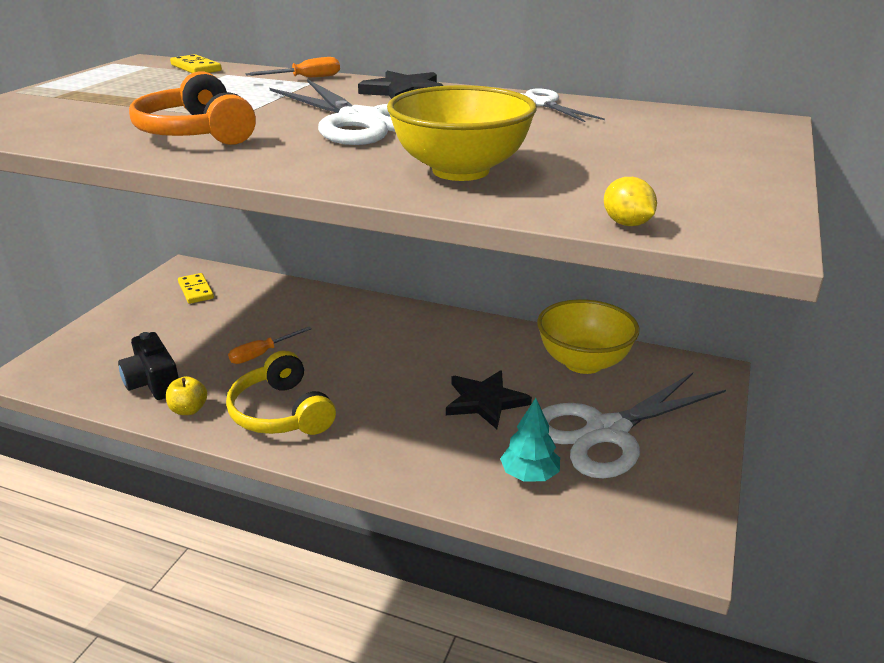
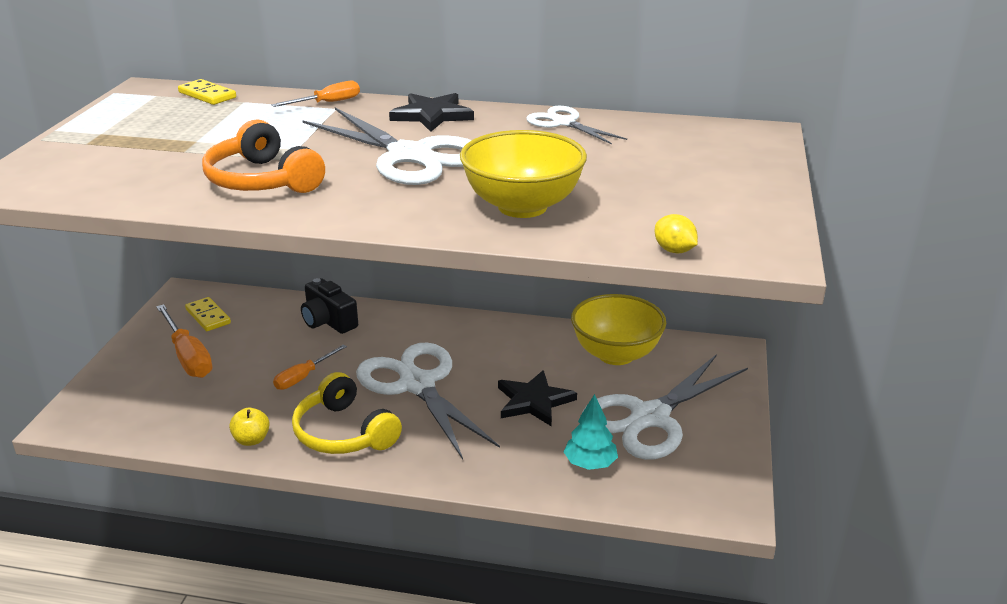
camera: 10 degrees left, 0 degrees up
black camera [118,332,179,400] -> black camera moved to [301,278,358,334]
none -> orange screwdriver [156,304,213,378]
none -> white scissors [356,343,500,459]

